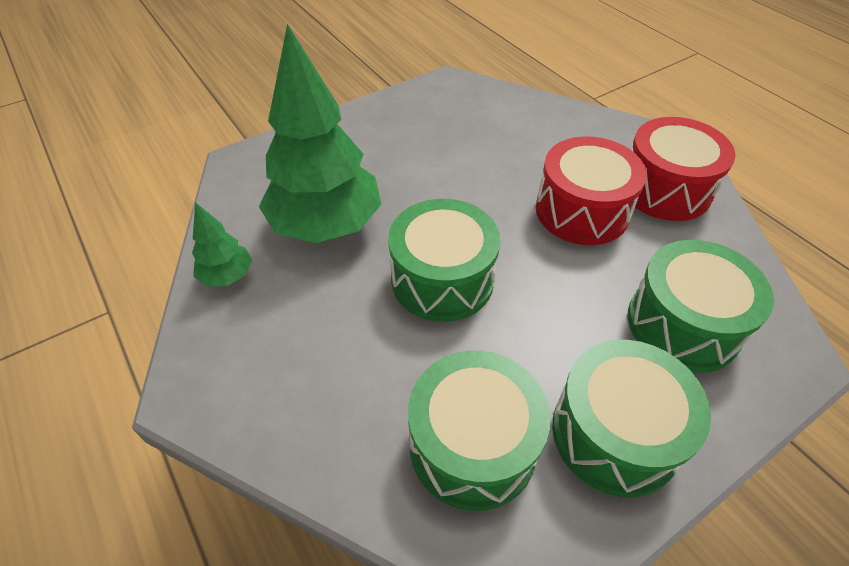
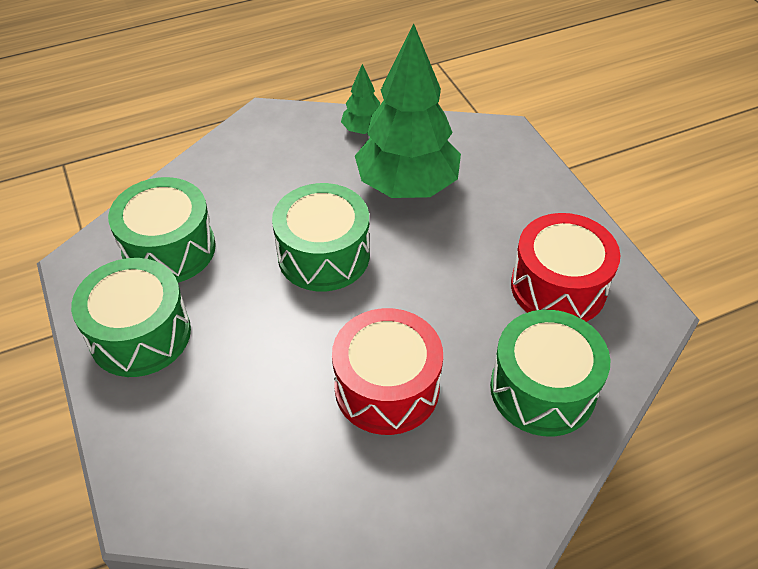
camera: 100 degrees right, 0 degrees up
green drum [628,240,774,373] -> green drum moved to [490,310,610,437]
red drum [631,117,736,221] -> red drum moved to [511,213,620,322]

